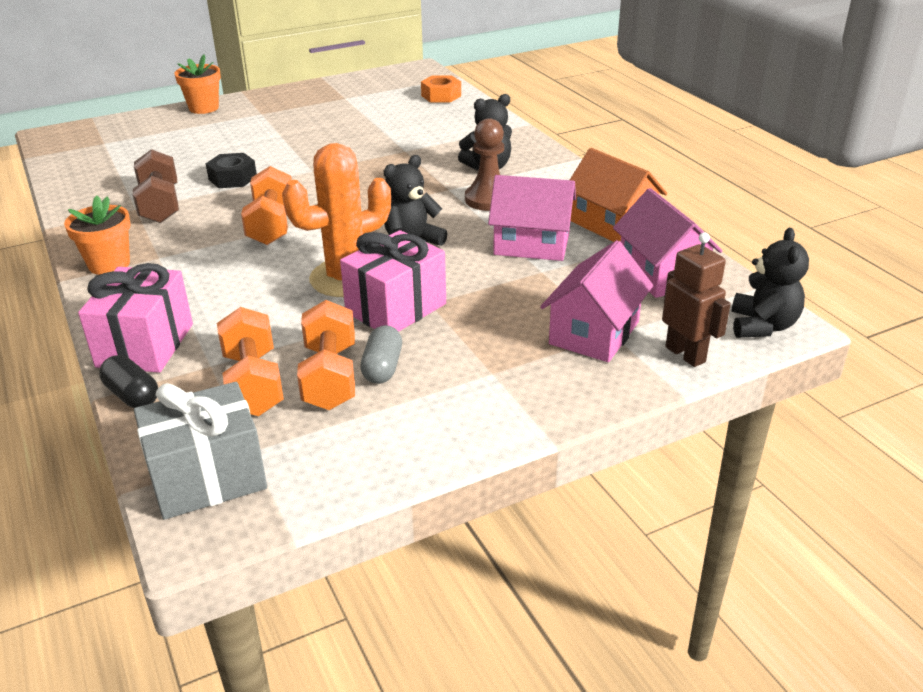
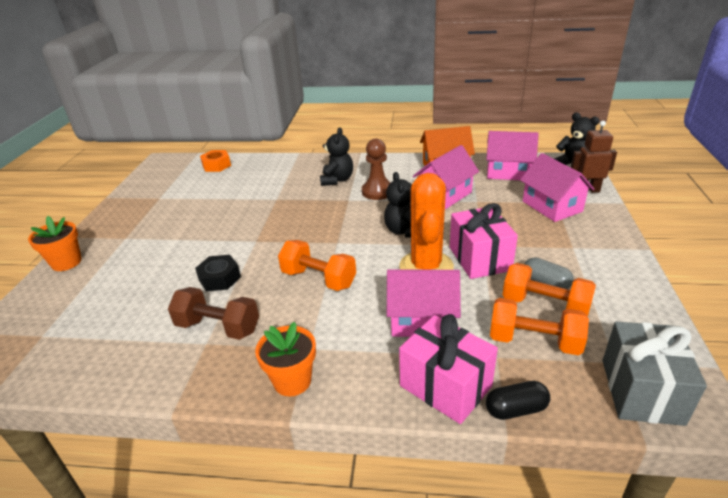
camera: 55 degrees left, 0 degrees up
none -> pink house [387,269,461,337]

